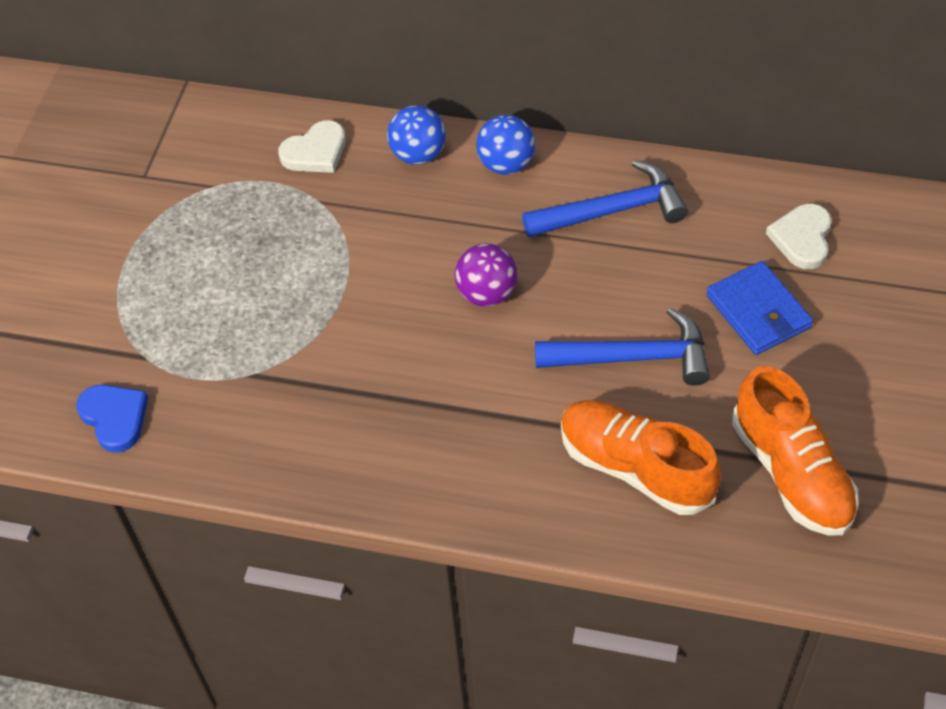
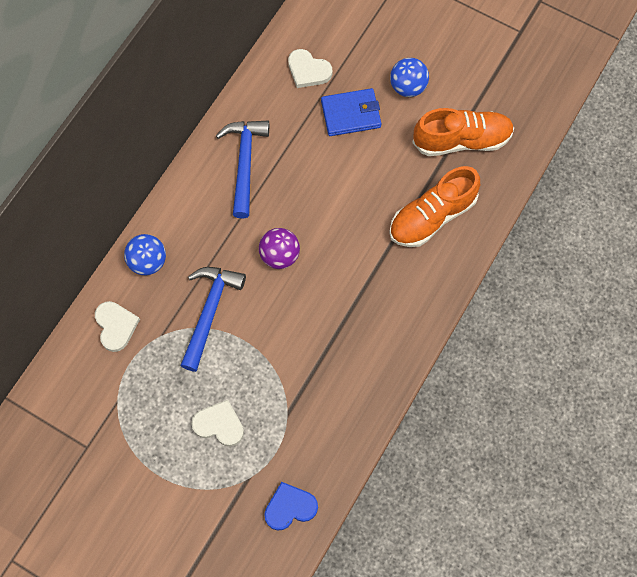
camera: 75 degrees left, 15 degrees up
blue ball [476,115,535,175] -> blue ball moved to [390,58,429,97]
blue hammer [535,308,710,386] -> blue hammer moved to [180,267,246,372]
none -> white heart [191,400,244,447]

